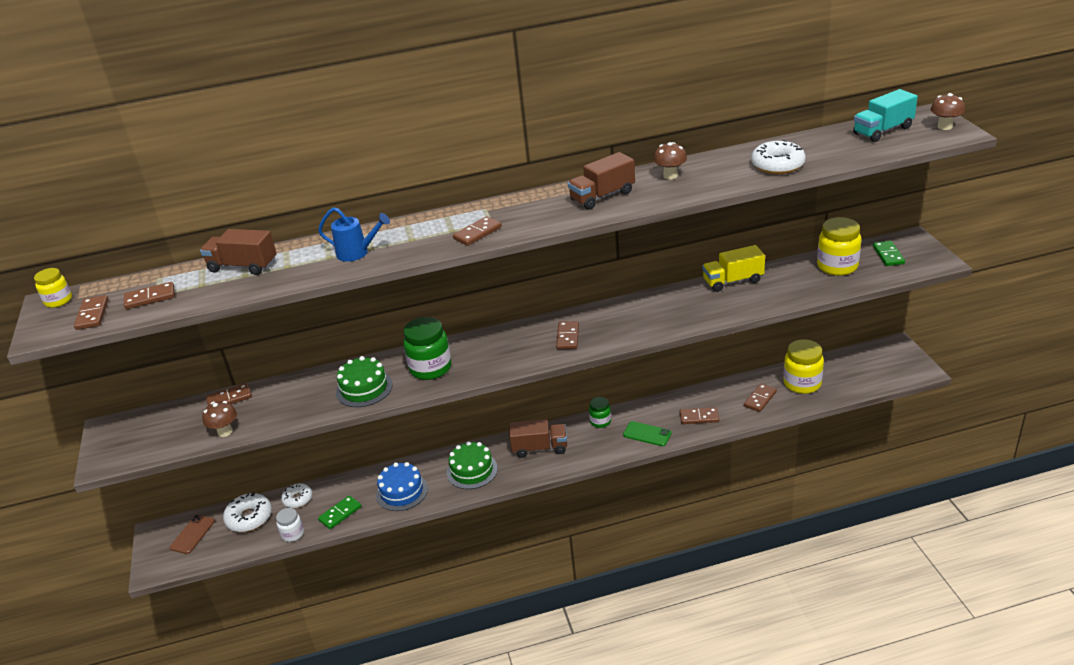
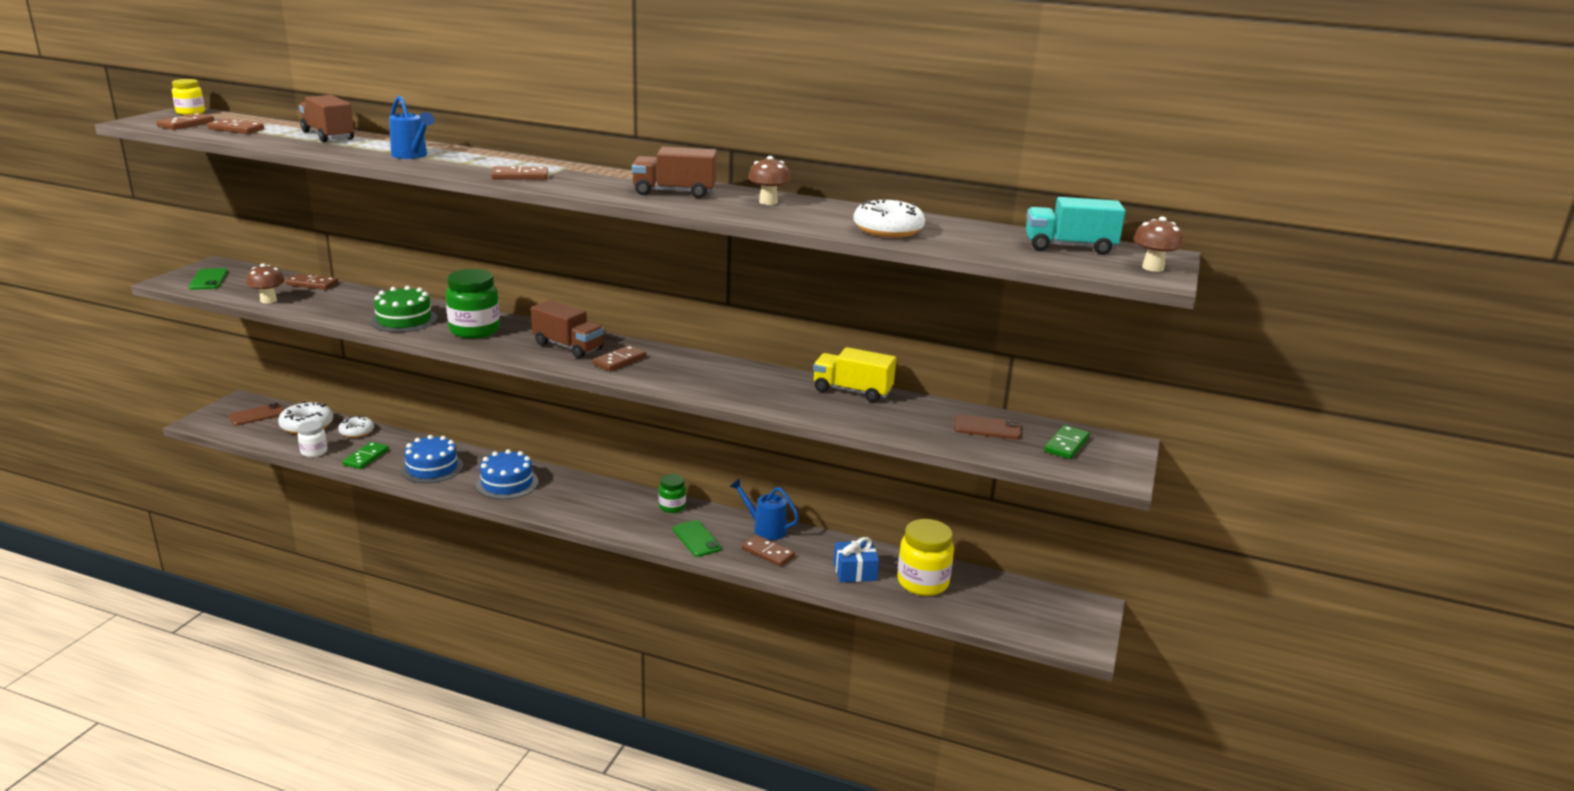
camera: 30 degrees right, 10 degrees down
green domino [318,495,361,529] -> green domino turned 60 degrees counterclockwise [342,442,389,469]
green cake [447,441,498,489] -> blue cake [476,449,538,499]
brown truck [509,419,567,458] -> brown truck moved to [531,300,604,358]
brown domino [744,383,777,412] -> blue gift [834,537,879,582]
yellow jar [817,217,861,276] -> brown phone [954,415,1021,440]
none -> green phone [188,268,228,290]
none -> blue watering can [730,478,799,540]

